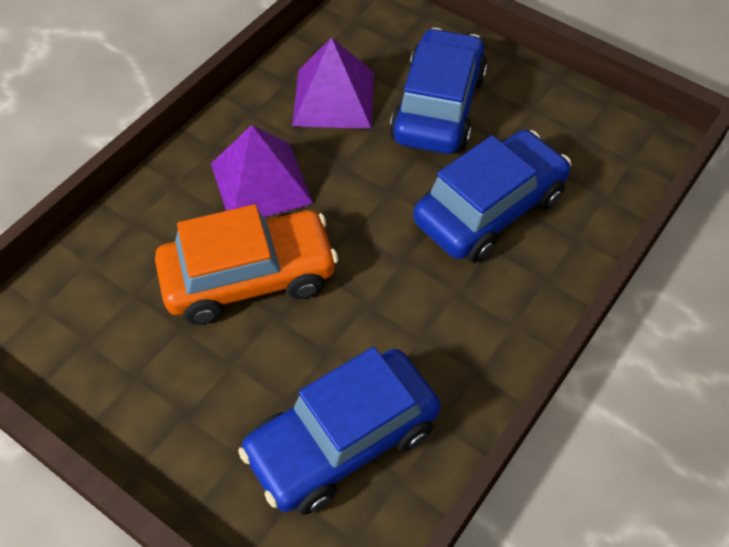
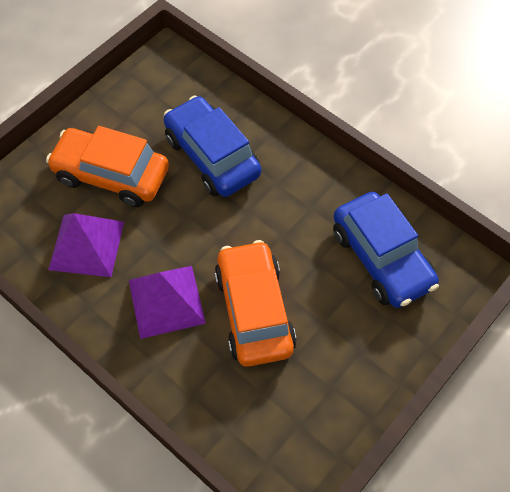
camera: 85 degrees left, 5 degrees up
blue car [390,28,487,154] -> orange car [46,126,169,207]

